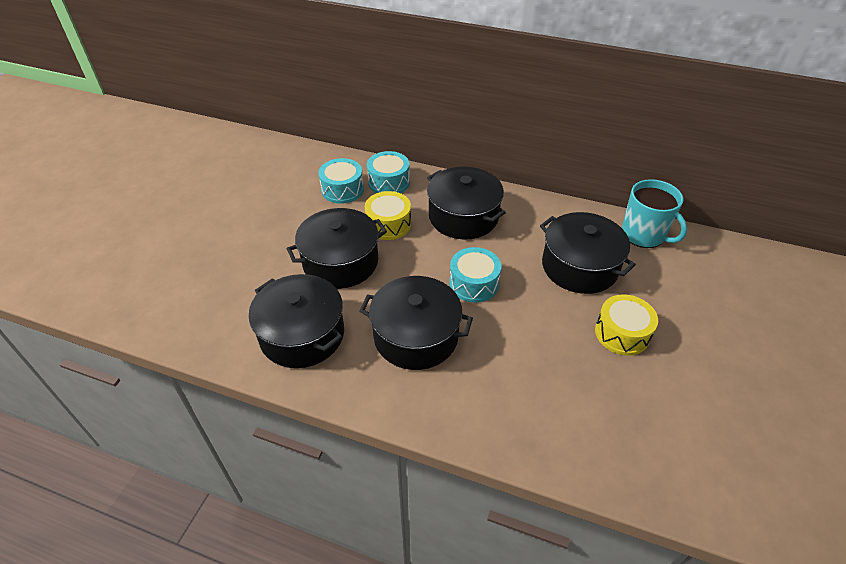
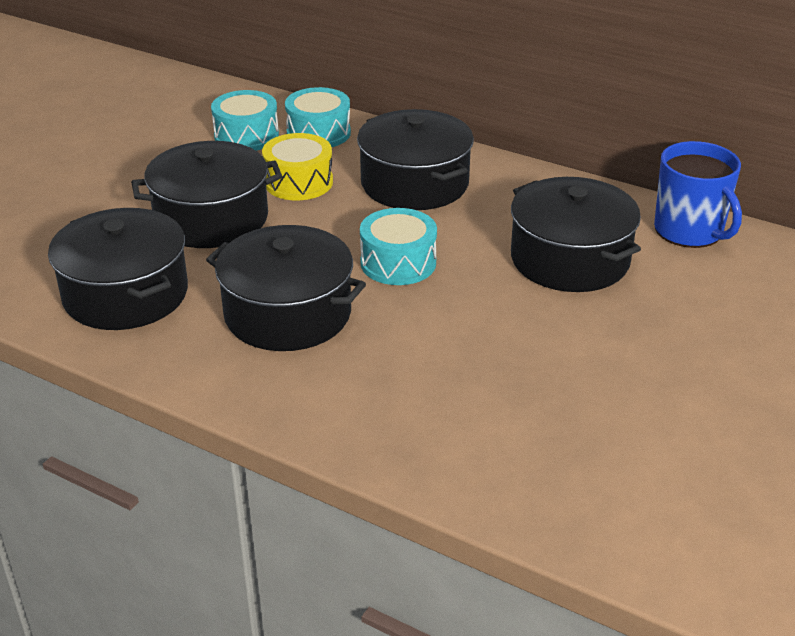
camera: 10 degrees right, 10 degrees down
yellow drum [595,294,658,356] -> none
turquoise mug [622,179,687,248] -> blue mug [654,141,742,248]

